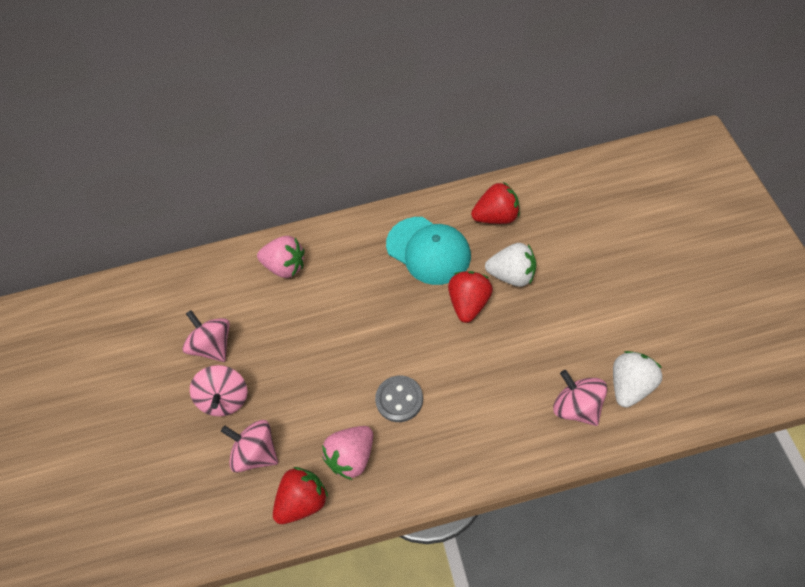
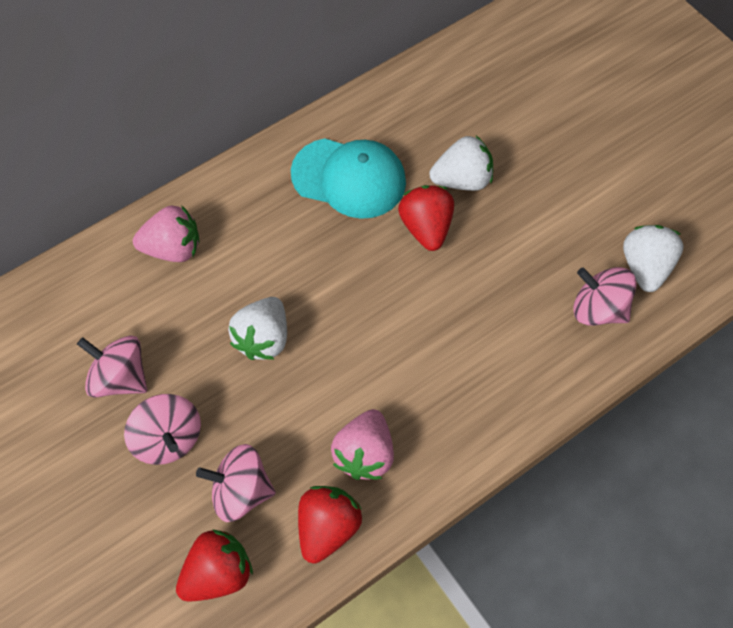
camera: 30 degrees left, 5 degrees up
grey button [375,376,423,422] -> none
red strawberry [471,182,520,224] -> red strawberry moved to [176,529,253,602]
none -> white strawberry [228,297,287,360]

